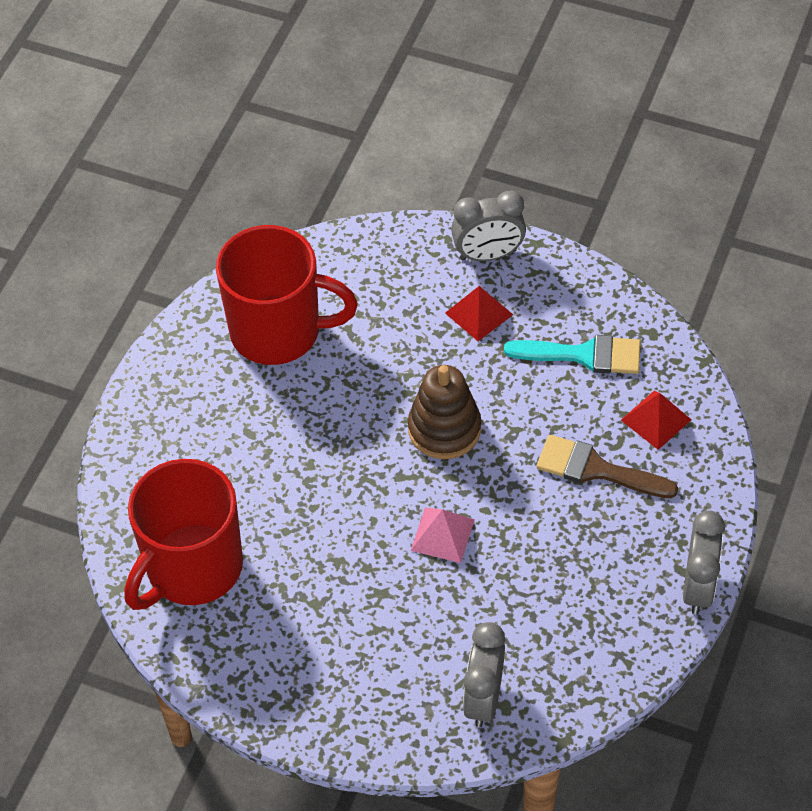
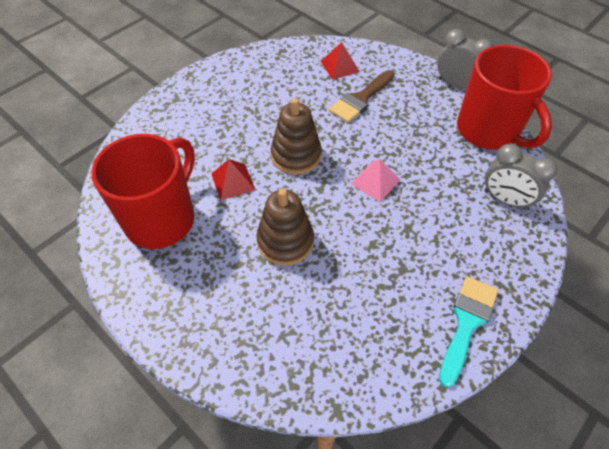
camera: 70 degrees left, 0 degrees up
red mug [124,459,243,610] -> red mug moved to [457,45,552,149]
red pyramid [445,286,513,341] -> red pyramid moved to [212,159,255,200]
grey clock [451,190,526,261] -> none
turquoise brush [504,335,641,374] -> turquoise brush moved to [439,276,498,387]
none -> brown stacking toy [256,188,314,266]

